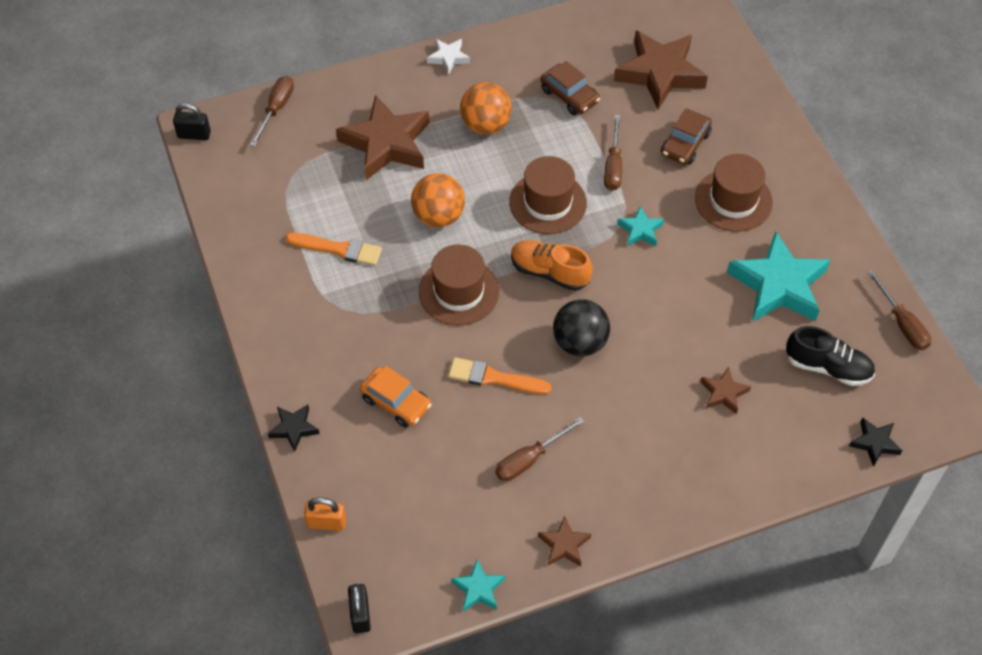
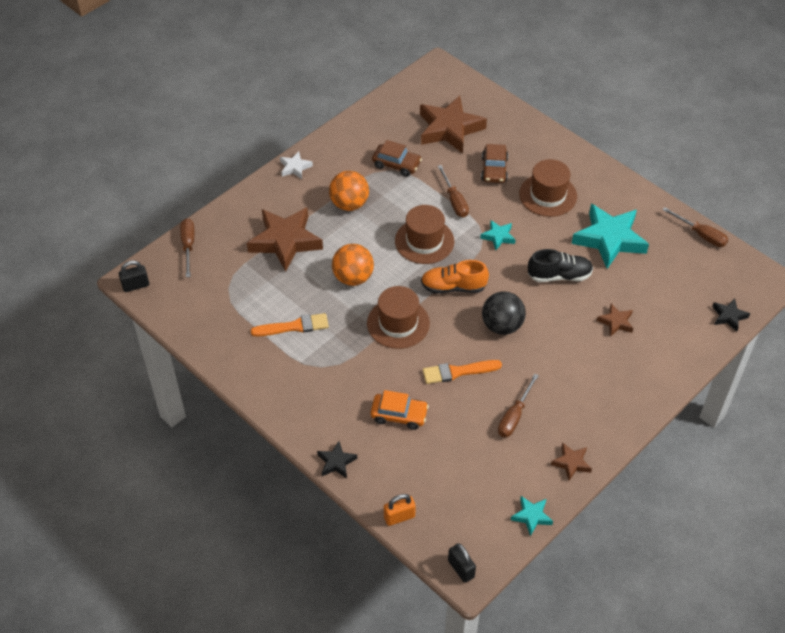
camera: 25 degrees left, 5 degrees down
black shoe [786,326,875,386] -> black shoe moved to [528,249,593,282]

